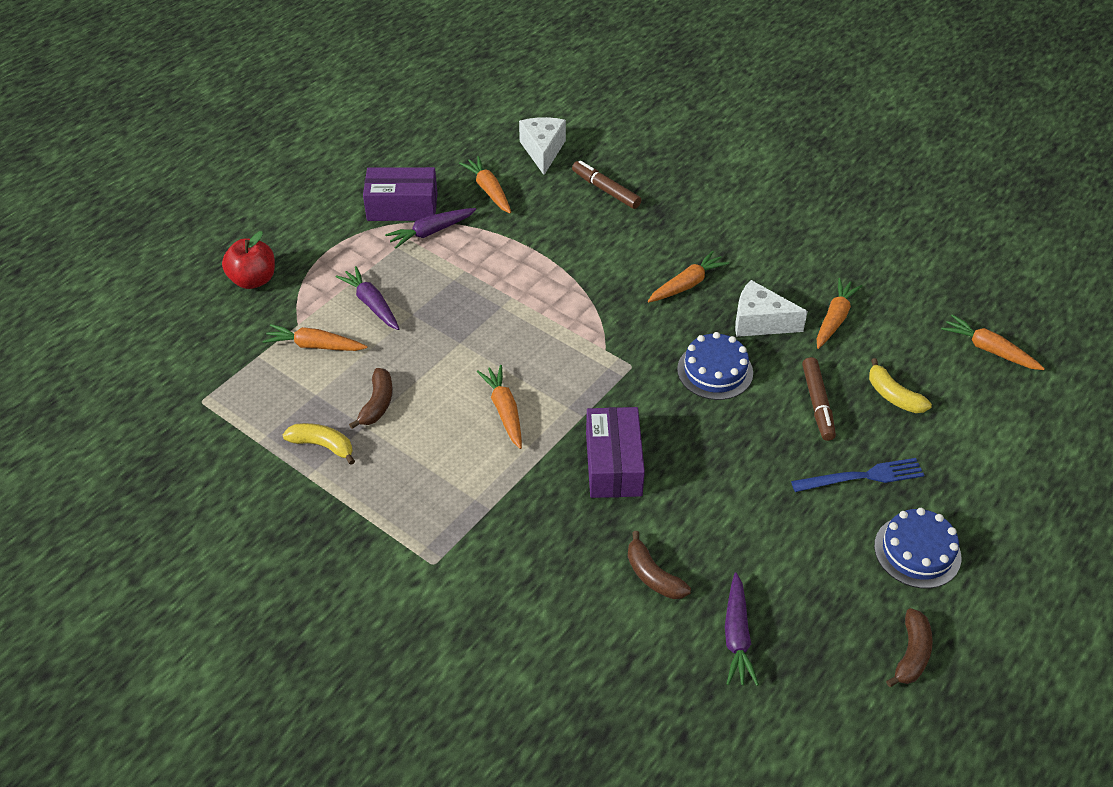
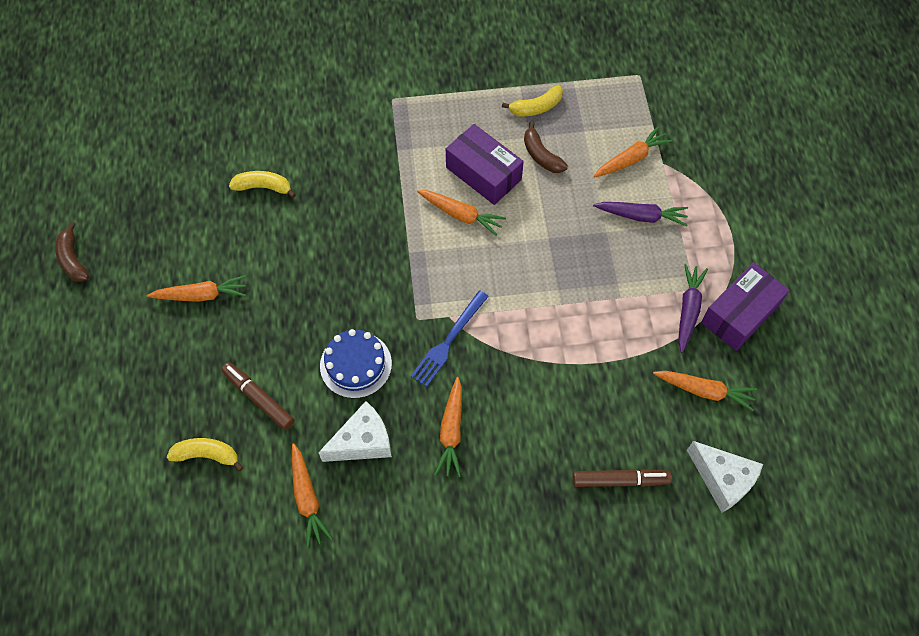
camera: 135 degrees right, 15 degrees up
red apple [222,231,275,289] -> none
purple box [586,407,645,498] -> purple box moved to [446,124,524,205]
brown banana [628,531,691,599] -> yellow banana [229,171,296,198]
purple carrot [725,572,759,686] -> none
blue fork [791,458,924,492] -> blue fork moved to [410,290,489,387]
blue cake [874,508,961,588] -> none
orange carrot [941,314,1045,370] -> orange carrot moved to [147,275,246,302]

